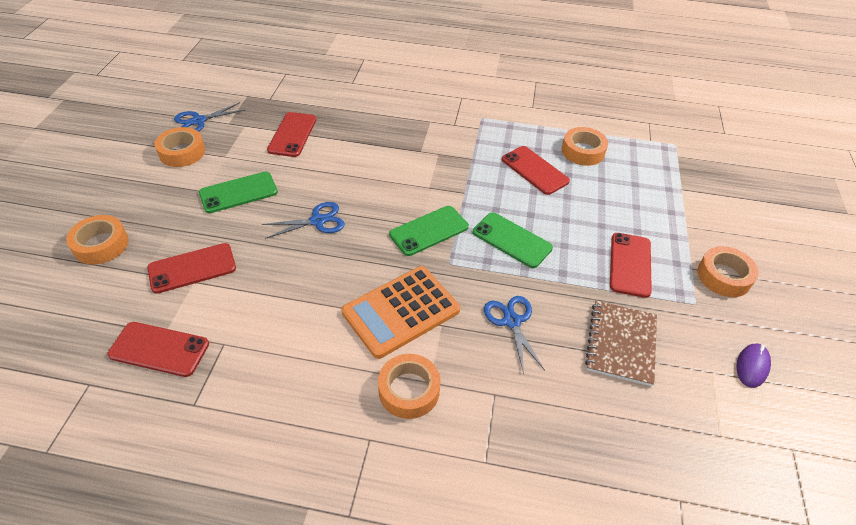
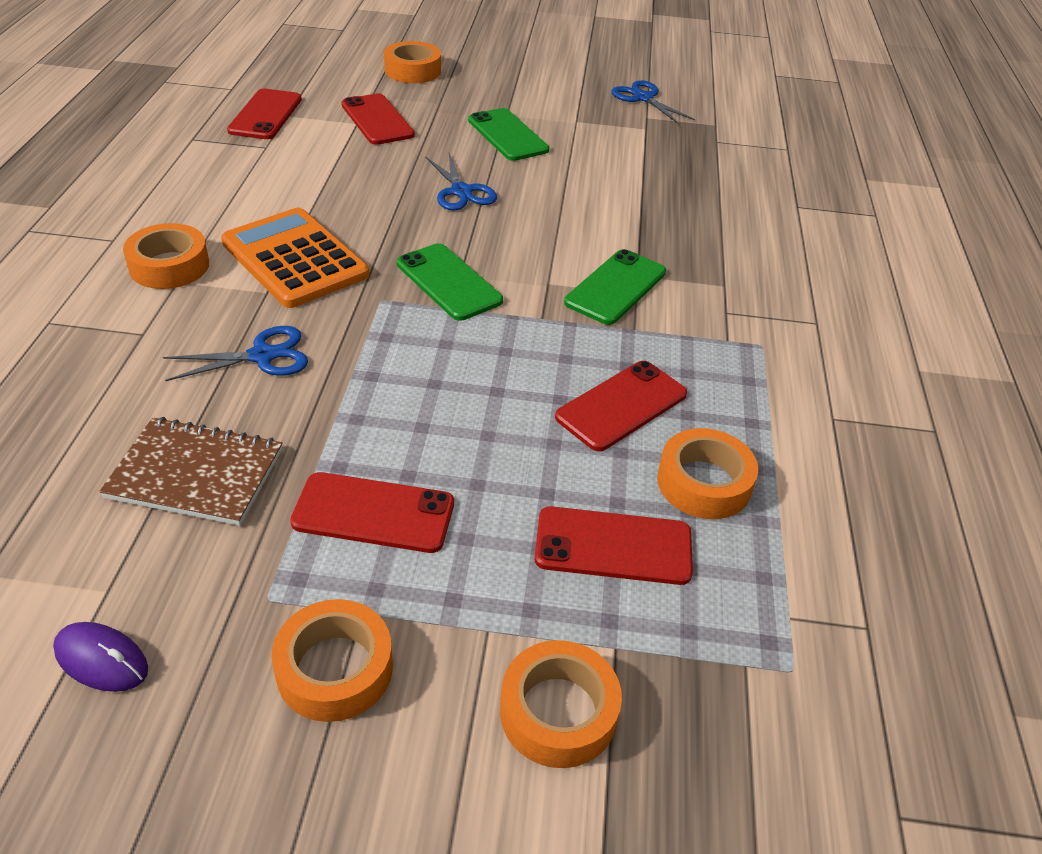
camera: 85 degrees right, 5 degrees down
orange tape [155,127,205,167] -> orange tape moved to [500,640,622,768]
red phone [267,112,316,157] -> red phone moved to [534,506,693,585]
green phone [473,212,553,268] -> green phone moved to [564,249,666,325]

